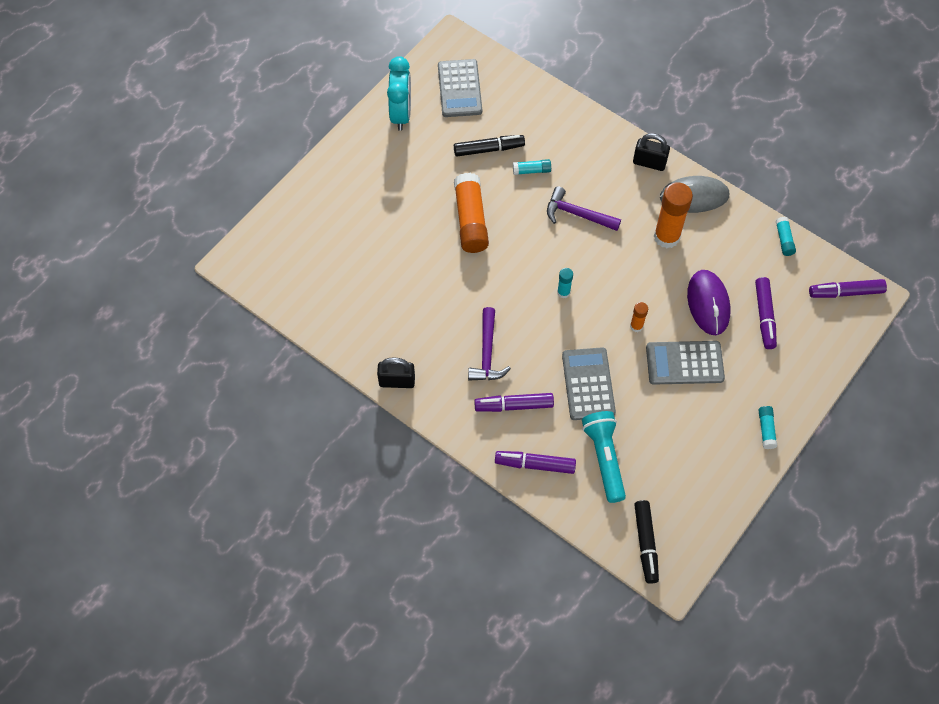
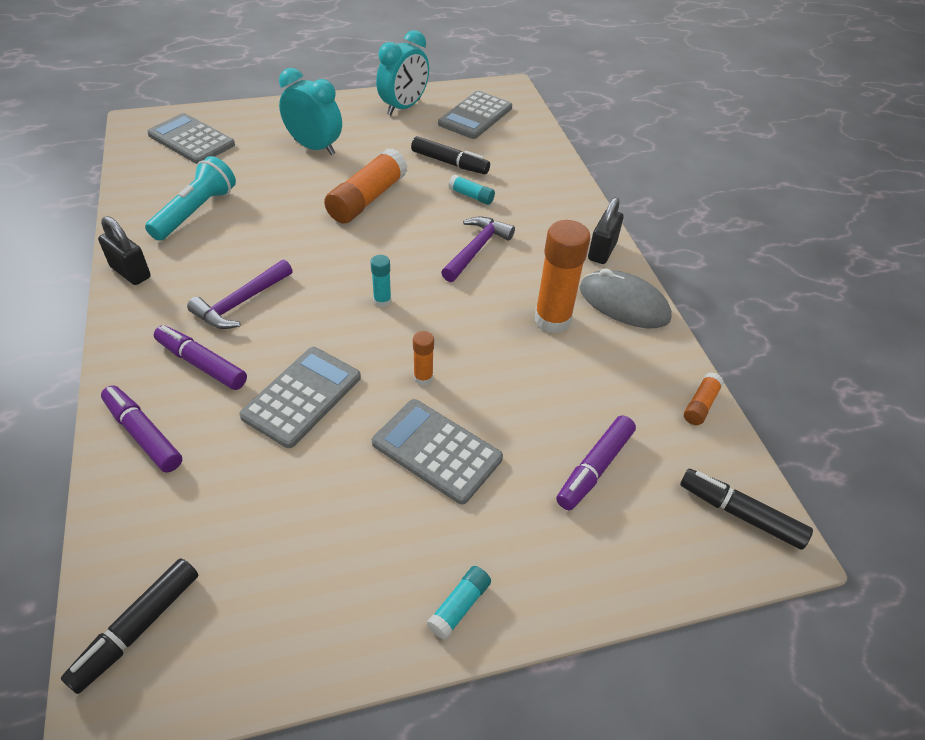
camera: 35 degrees right, 15 degrees down
purple hammer [547,186,621,231] -> purple hammer turned 60 degrees clockwise [441,216,515,282]
turquoise flashlight [582,411,626,503] -> turquoise flashlight moved to [145,156,236,241]
black padlock [633,133,670,171] -> black padlock turned 60 degrees clockwise [588,197,623,264]
purple mouse [687,270,730,335] -> none
turquoise glue stick [776,217,796,256] -> orange glue stick [684,372,724,425]
purple marker [809,279,887,298] -> black marker [680,469,813,550]
none -> grey calculator [147,113,235,164]
none -> turquoise clock [279,68,342,155]

